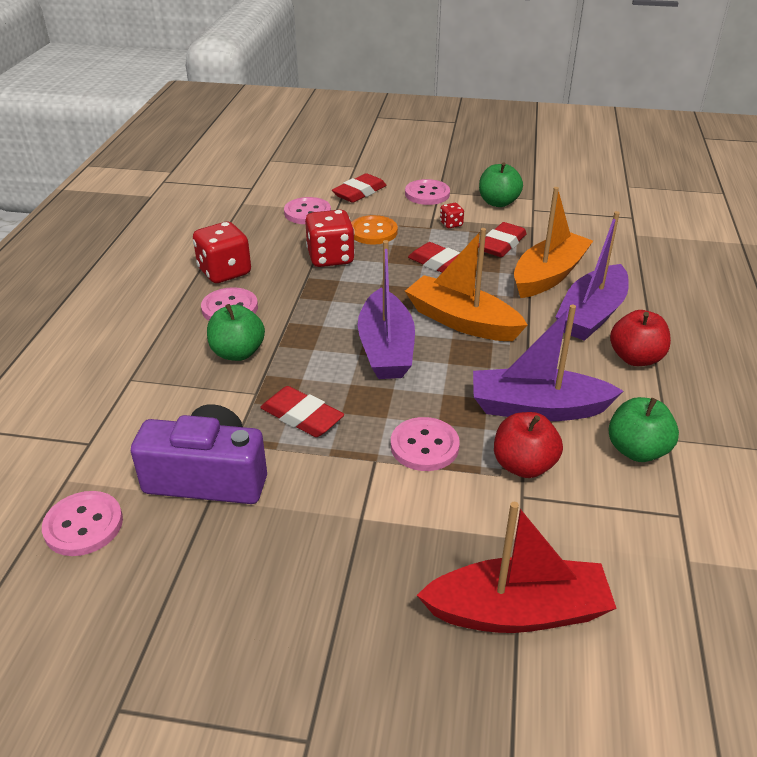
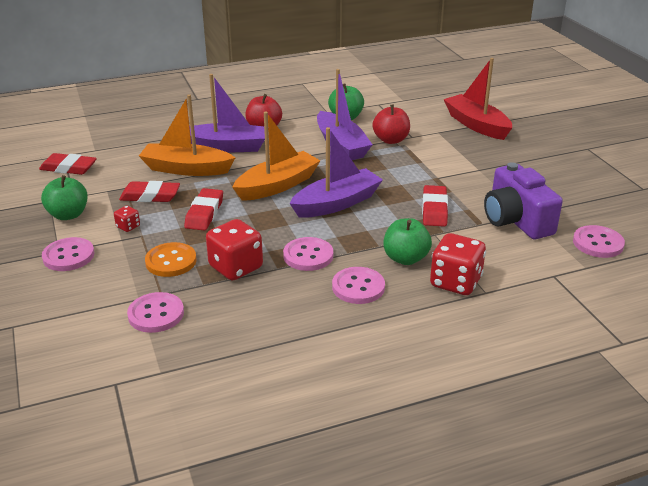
camera: 120 degrees left, 5 degrees down
red dice [193,222,251,283] -> red dice moved to [430,233,486,295]
red eraser [332,173,386,203] -> red eraser moved to [39,153,97,175]
pink button [391,417,460,471] -> pink button moved to [283,237,333,271]
orange boat [405,228,528,341] -> orange boat turned 135 degrees counterclockwise [232,112,320,201]

